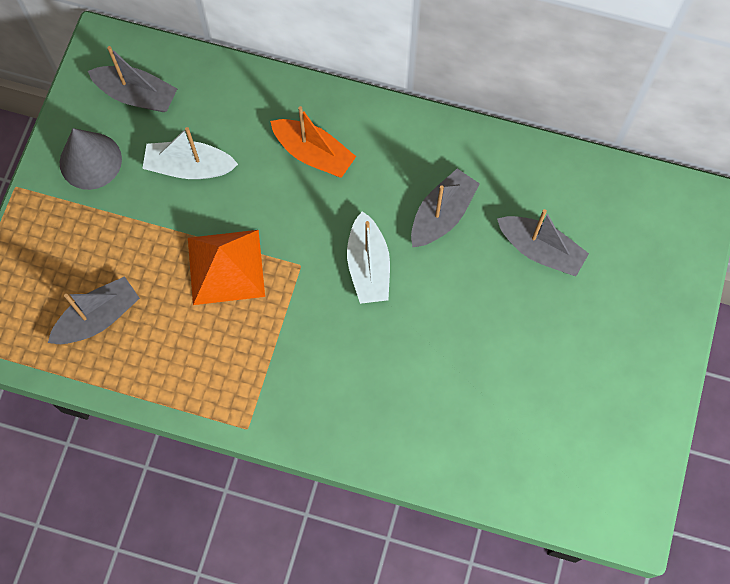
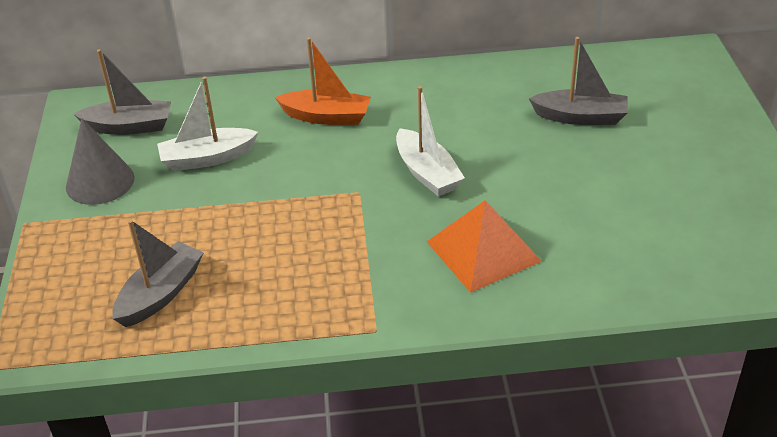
camera: 20 degrees left, 30 degrees down
orange pyramid [188,230,265,305] -> orange pyramid moved to [427,200,542,293]
grey boat [411,168,480,247] -> none

